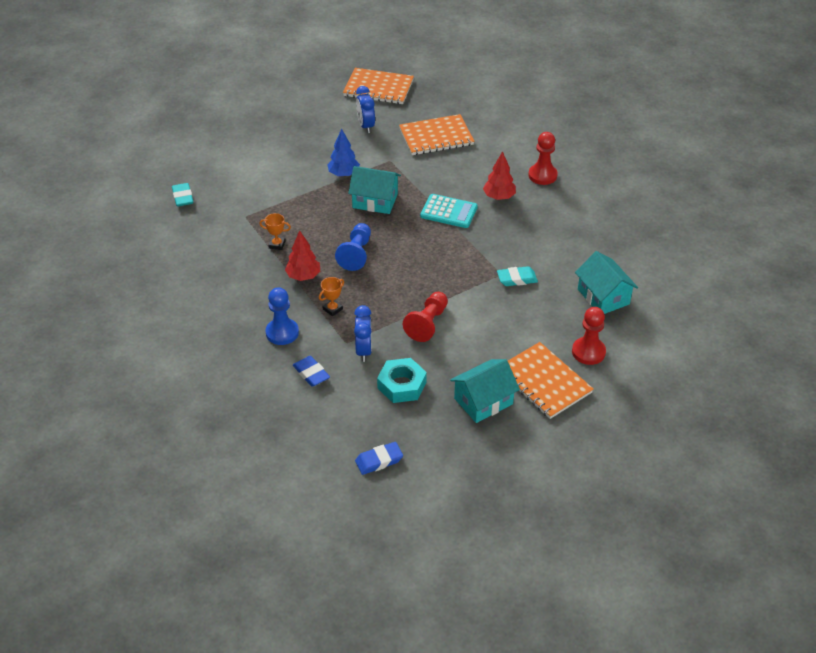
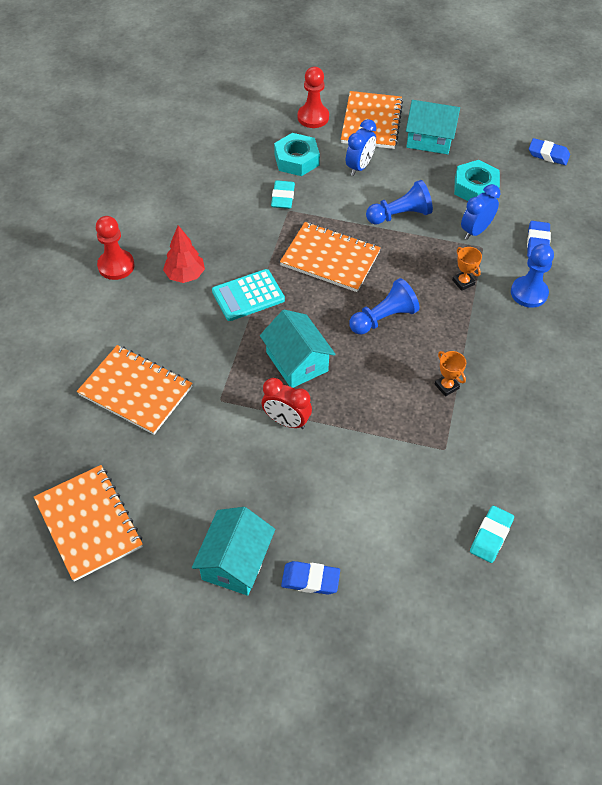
camera: 135 degrees left, 10 degrees up
red tree [285,230,320,281] -> none
orange trophy [319,277,344,316] -> orange trophy turned 60 degrees clockwise [452,247,482,291]
blue tree [327,129,360,177] -> red clock [262,378,312,429]
blue clock [356,86,375,133] -> blue clock moved to [346,119,377,176]
red pawn [403,292,448,342] -> blue pawn [366,180,433,224]
turquoise calculator [420,194,478,228] -> turquoise calculator turned 90 degrees counterclockwise [212,269,285,321]
turquoise eraser [497,266,538,286] -> turquoise eraser turned 60 degrees clockwise [271,180,295,209]
turquoise house [575,251,638,314] -> turquoise house moved to [192,507,275,596]
none -> turquoise nut [274,133,320,176]
none -> orange notebook [280,222,381,292]
none -> blue eraser [281,561,340,595]

